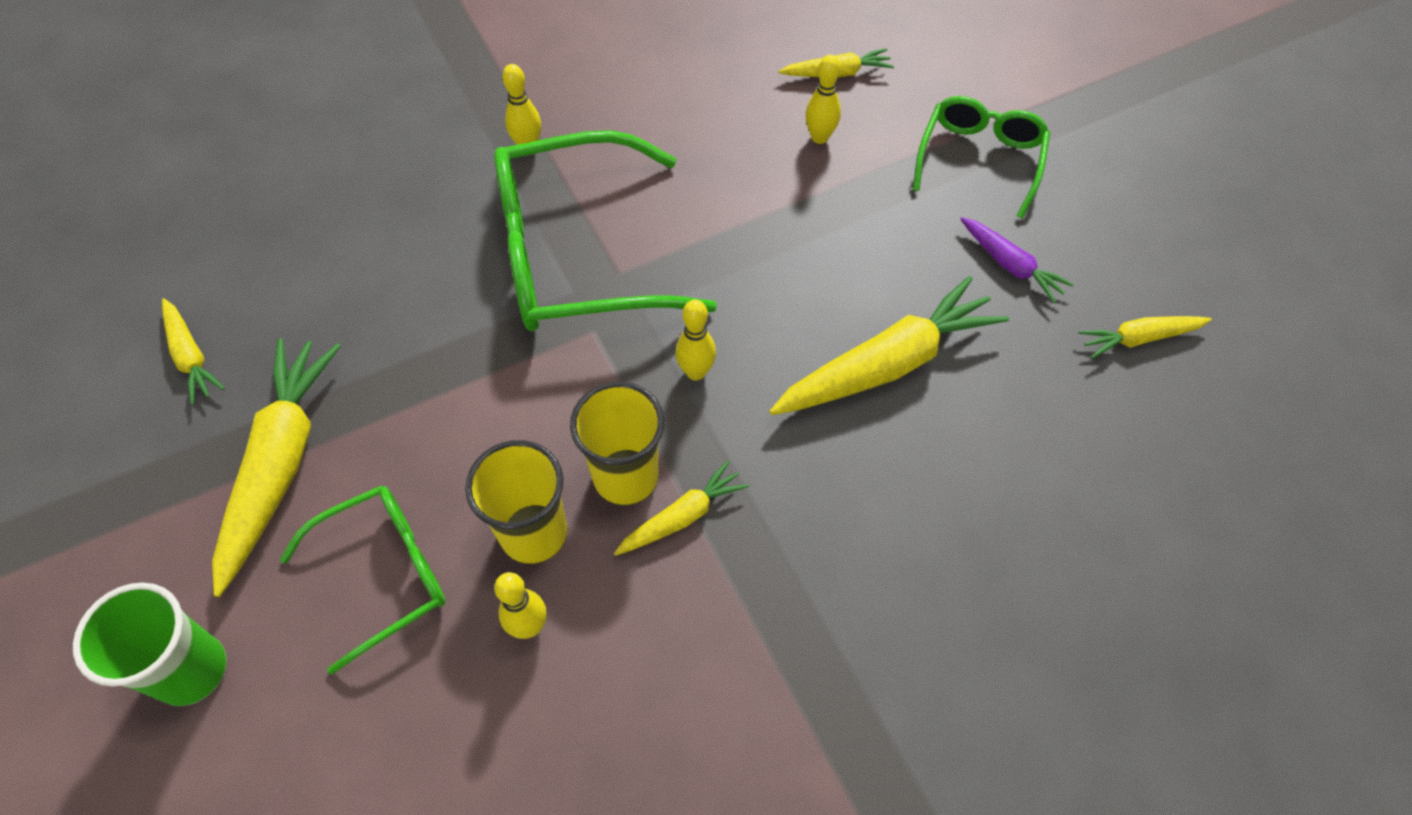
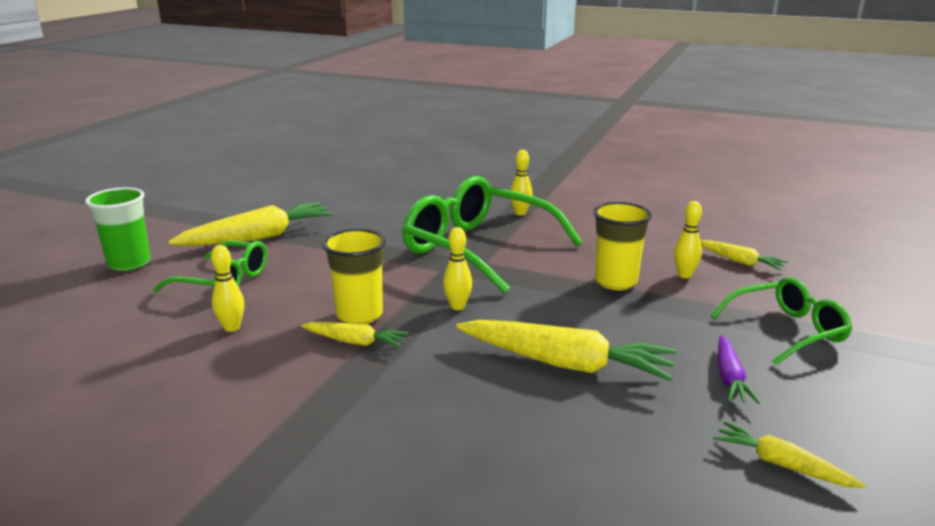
camera: 50 degrees right, 35 degrees down
yellow carrot [162,298,225,405] -> none
yellow cup [465,440,567,564] -> yellow cup moved to [593,202,652,290]

